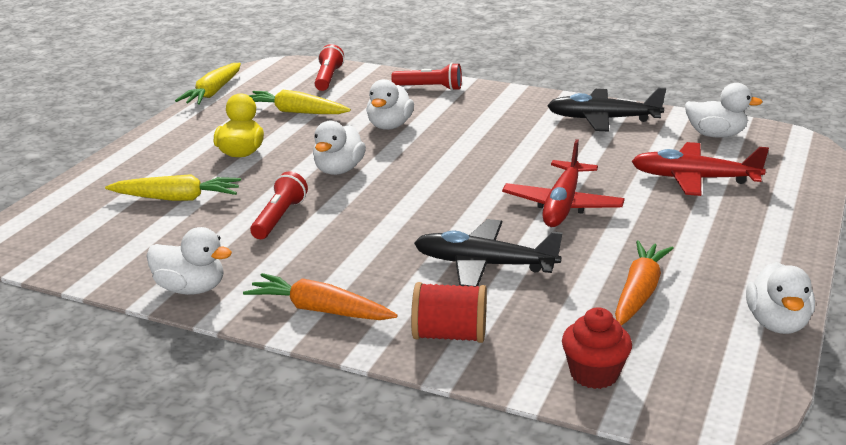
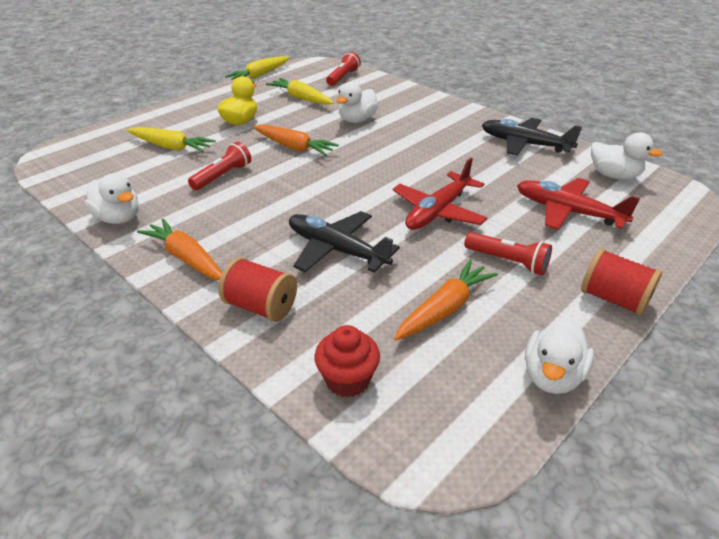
camera: 20 degrees right, 10 degrees up
white duck [313,121,366,175] -> orange carrot [253,124,339,156]
red flashlight [391,63,462,91] -> red flashlight moved to [464,232,552,275]
none -> red spool [581,249,662,316]

